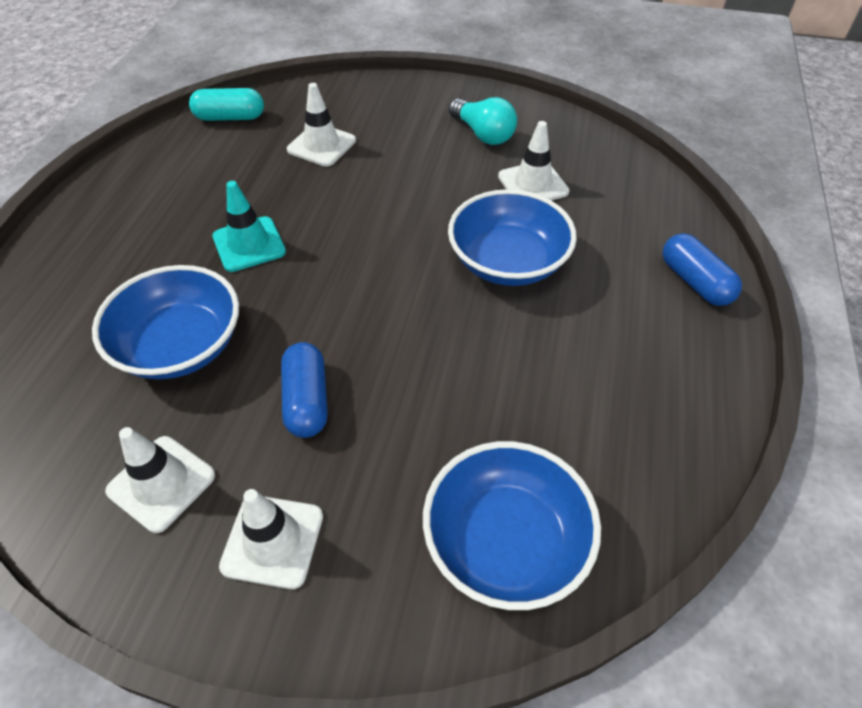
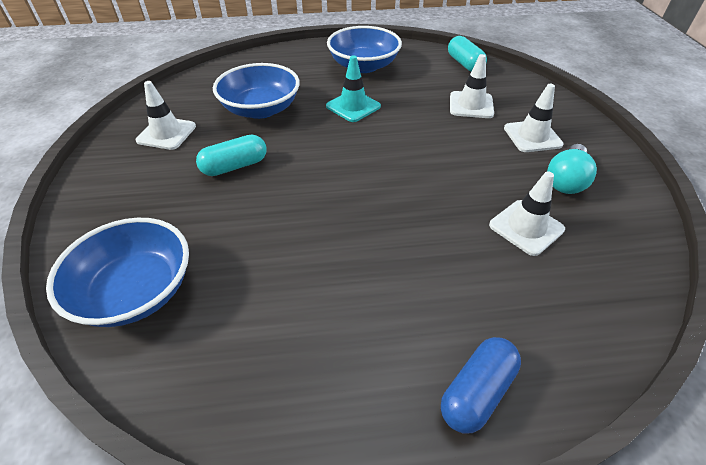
camera: 70 degrees right, 5 degrees down
white traffic cone [219,489,323,589] -> white traffic cone moved to [504,84,564,152]
blue capsule [281,342,328,438] -> turquoise capsule [196,135,267,176]
blue bowl [448,189,577,286] -> blue bowl moved to [327,26,402,73]

